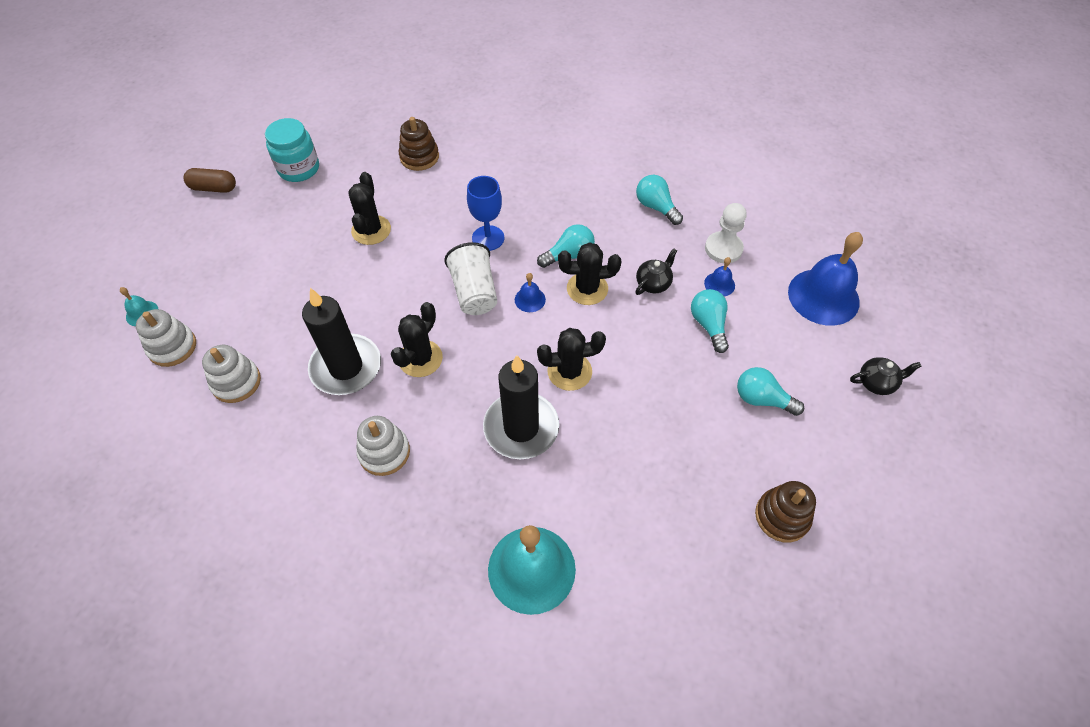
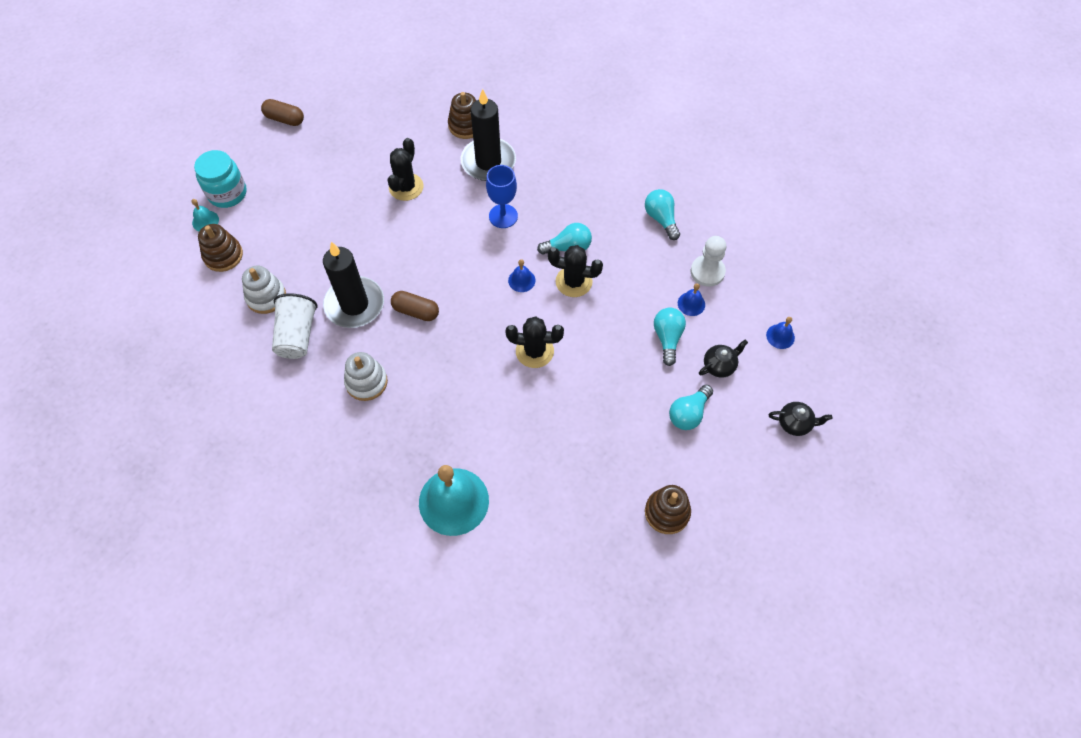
camera: 15 degrees right, 5 degrees up
white stacking toy [136,309,196,367] -> brown stacking toy [198,224,243,272]
turquoise jar [265,118,319,182] -> turquoise jar moved to [194,150,247,208]
black cactus [391,302,443,377] -> brown capsule [391,291,439,321]
white cup [444,242,497,315] -> white cup moved to [272,293,317,359]
black candle [483,355,559,459] -> black candle moved to [461,89,516,181]
black teapot [635,249,677,295] -> black teapot moved to [699,340,748,378]
turquoise light bulb [737,367,804,416] -> turquoise light bulb turned 90 degrees counterclockwise [669,385,713,430]
blue bell [788,232,863,326] -> blue bell [766,317,795,349], size x0.44

